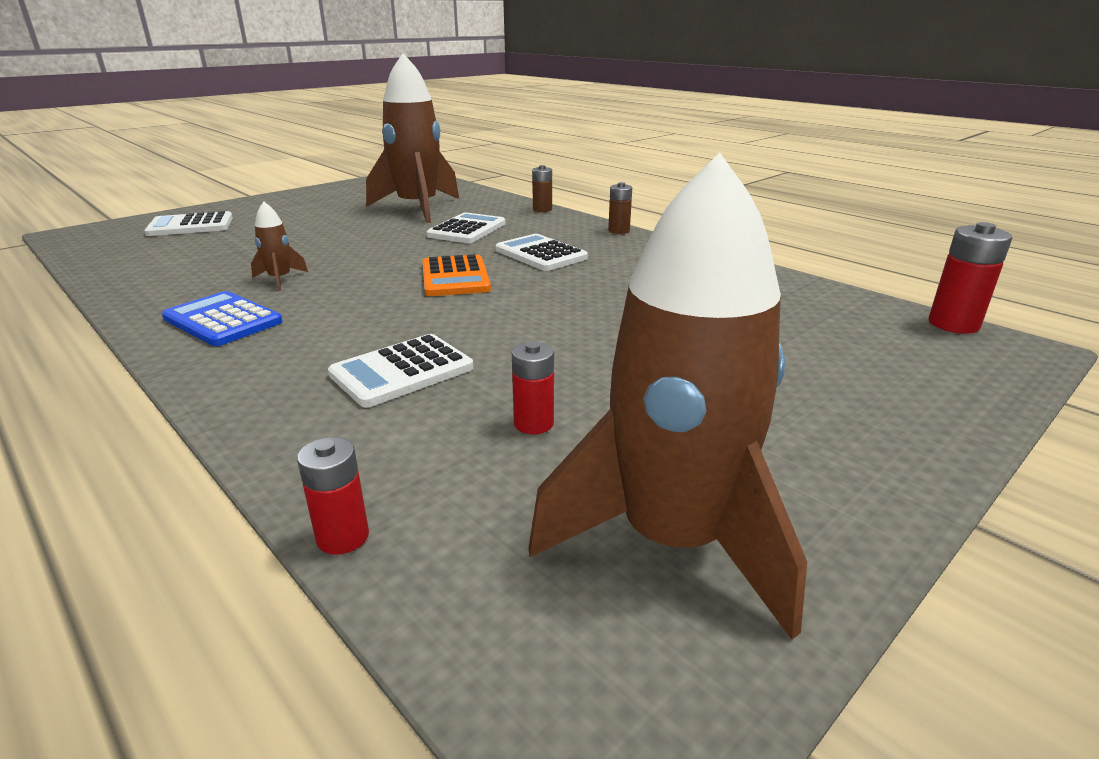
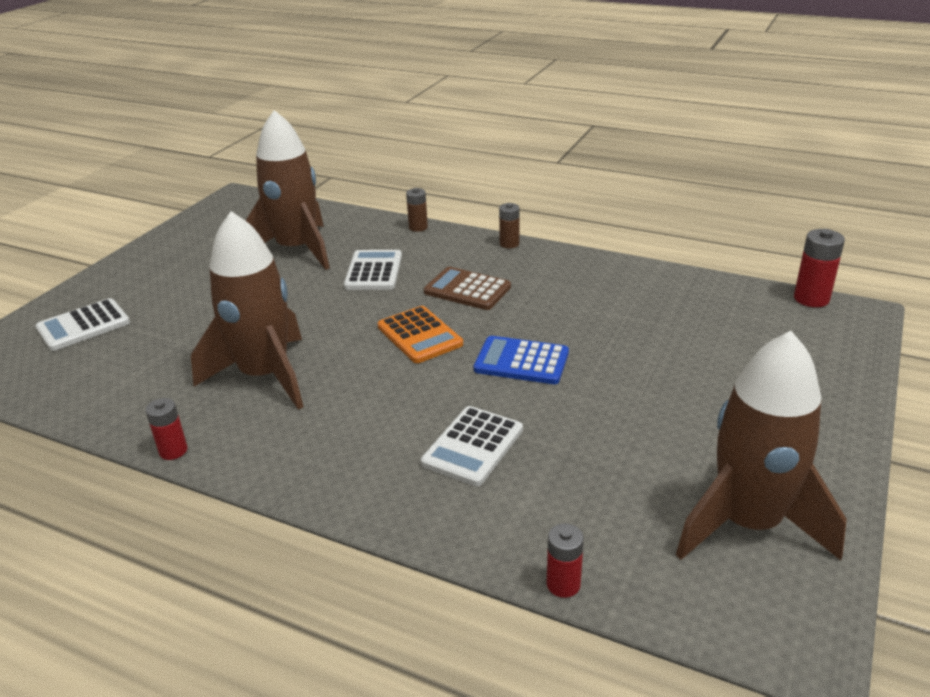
camera: 20 degrees left, 5 degrees up
blue calculator [162,291,282,346] -> blue calculator moved to [474,336,569,384]
brown rocket [251,202,308,291] -> brown rocket [191,211,303,410], size x2.42
white calculator [495,234,588,271] -> brown calculator [424,267,511,310]
red battery [512,342,554,434] -> red battery moved to [145,398,188,460]

